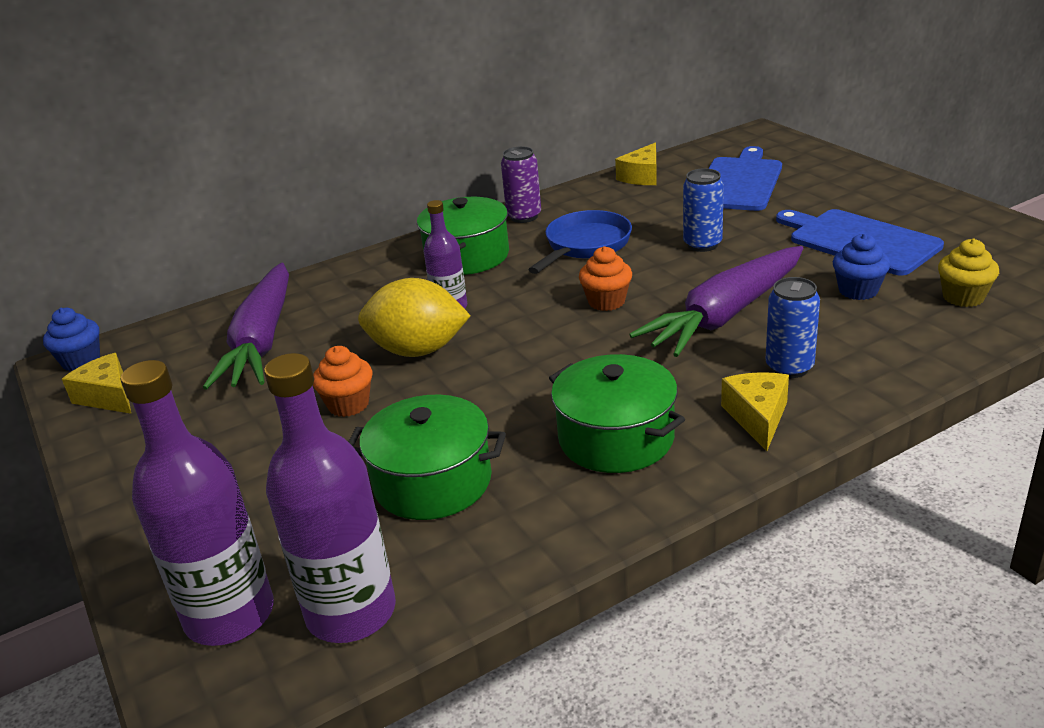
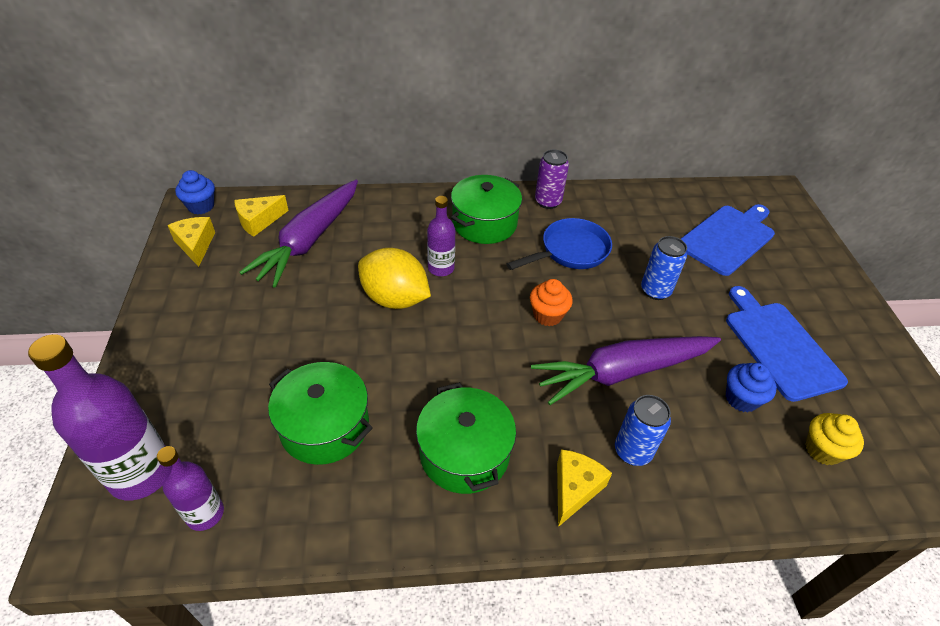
camera: 20 degrees right, 15 degrees up
purple bottle [264,353,396,643] -> purple bottle [157,446,224,531], size x0.57
orange cupcake [313,346,372,417] -> none
yellow cheese [615,142,657,185] -> yellow cheese moved to [234,195,289,237]

